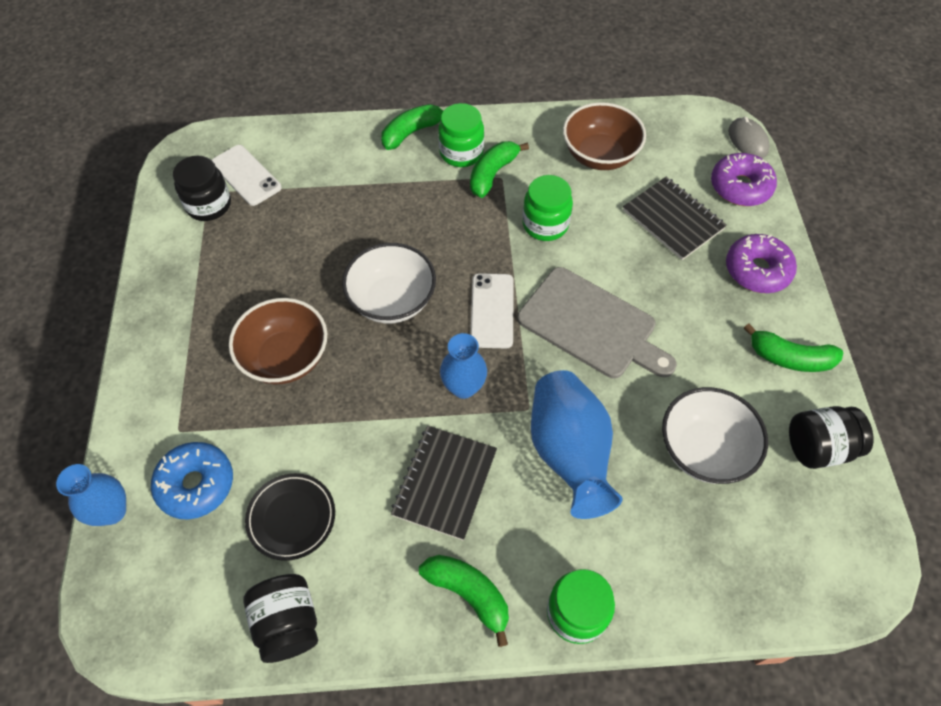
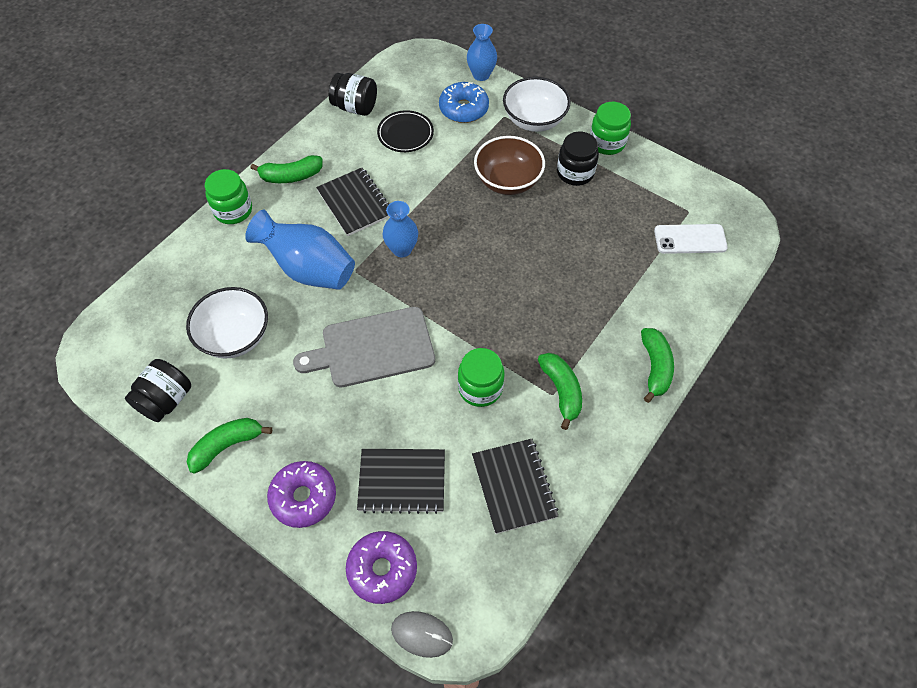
camera: 130 degrees right, 0 degrees up
black jar [173,155,231,221] -> black jar moved to [557,132,599,186]
white bowl [342,243,436,323] -> white bowl moved to [503,77,571,132]
green jar [438,103,484,167] -> green jar moved to [590,102,631,155]
white phone [471,273,514,348] -> none
brown bowl [563,102,646,170] -> black notebook [472,439,558,534]

